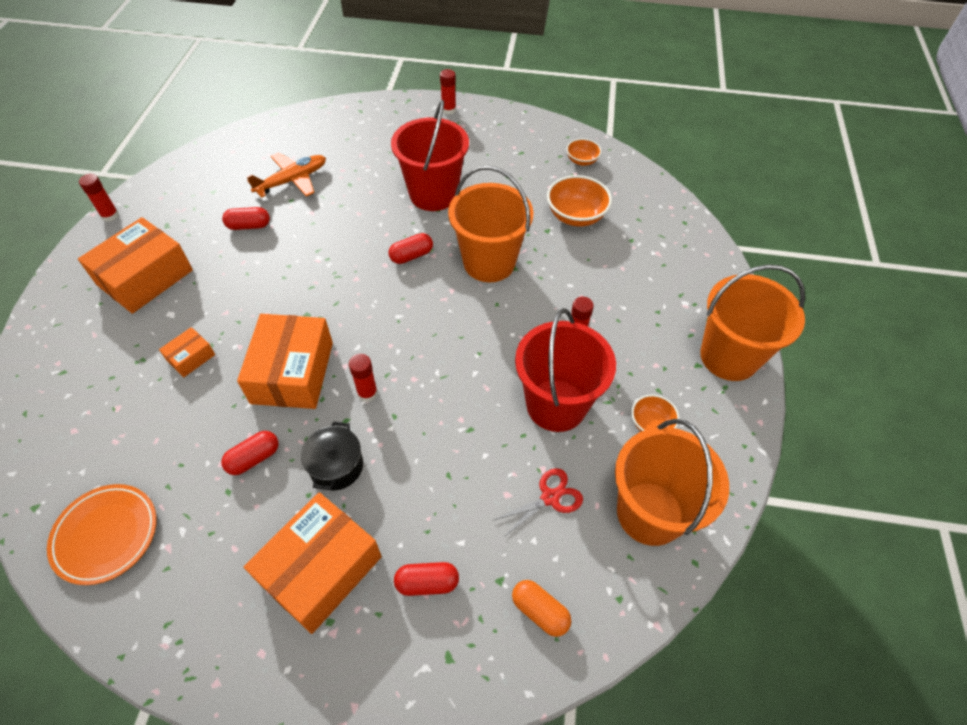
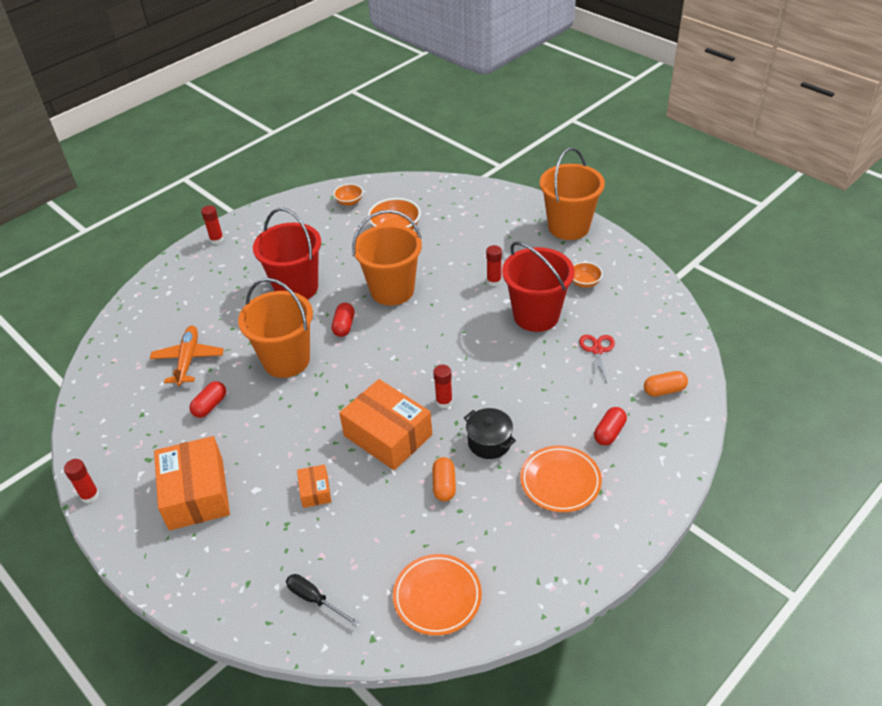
camera: 50 degrees left, 10 degrees down
red capsule [221,431,279,475] -> orange capsule [432,457,456,501]
orange box [244,492,382,634] -> orange plate [520,445,602,512]
orange bucket [615,419,729,546] -> orange bucket moved to [238,278,313,378]
none -> black screwdriver [286,574,359,626]

